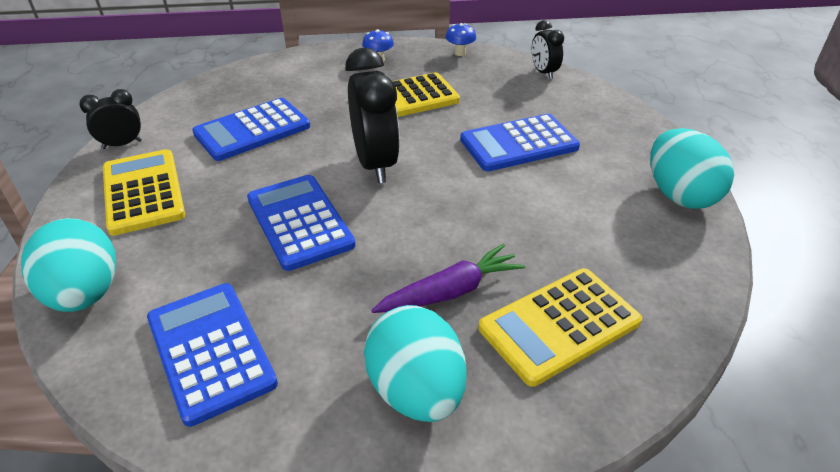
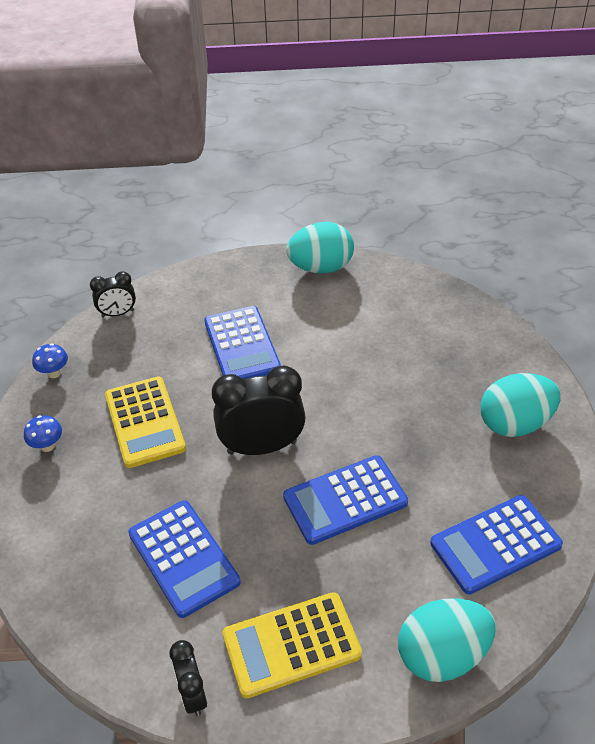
camera: 85 degrees left, 5 degrees up
purple carrot [371,243,525,313] -> none
yellow calculator [478,268,642,387] -> none

